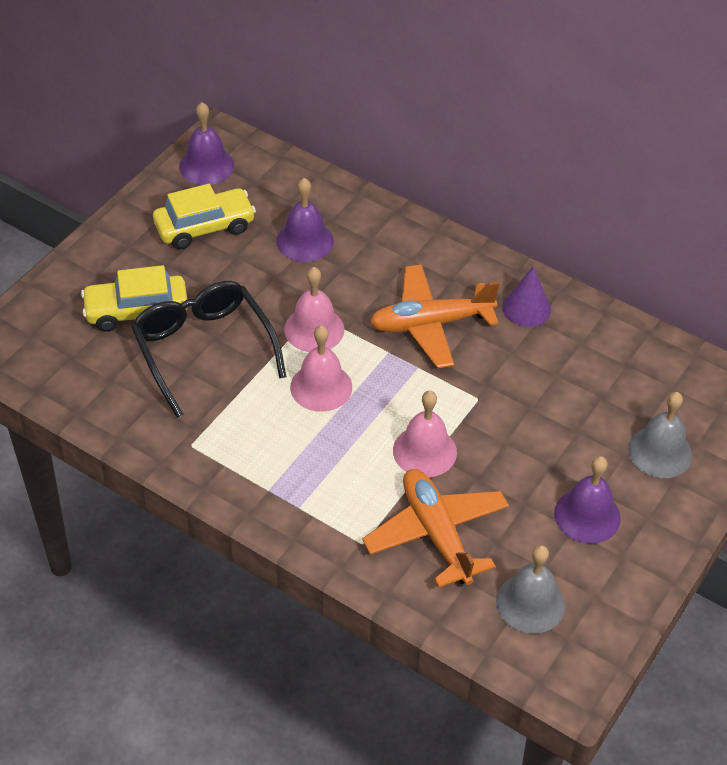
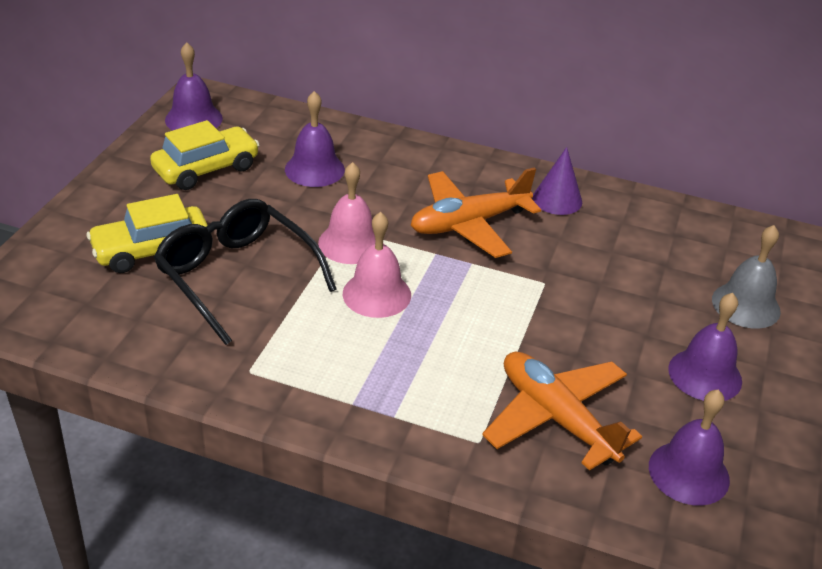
camera: 15 degrees left, 10 degrees down
pink bell [393,391,457,477] -> none
grey bell [496,545,565,634] -> purple bell [649,390,730,506]

